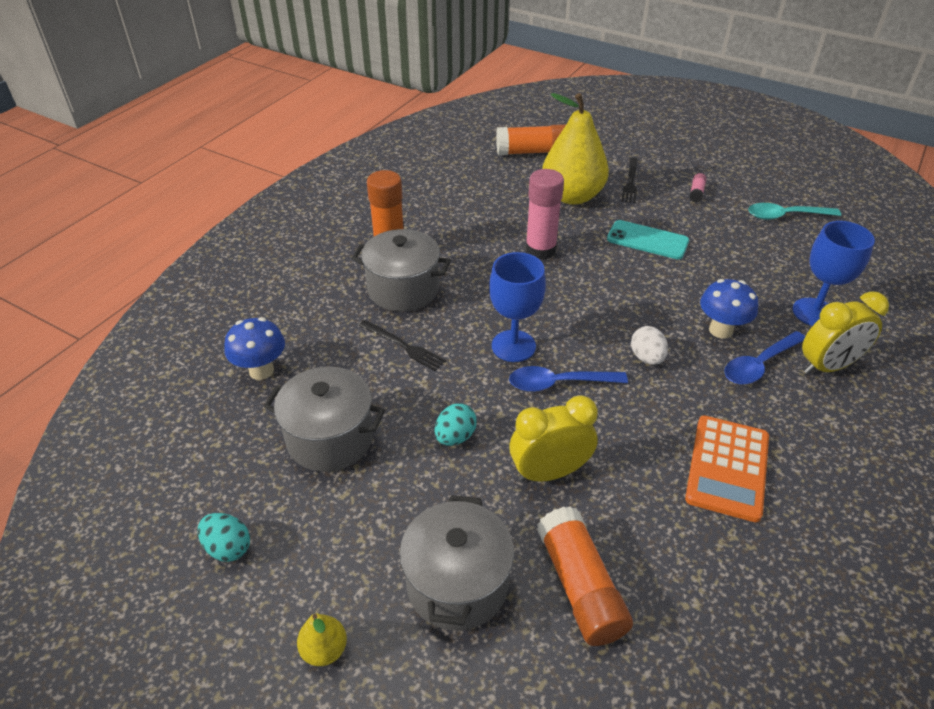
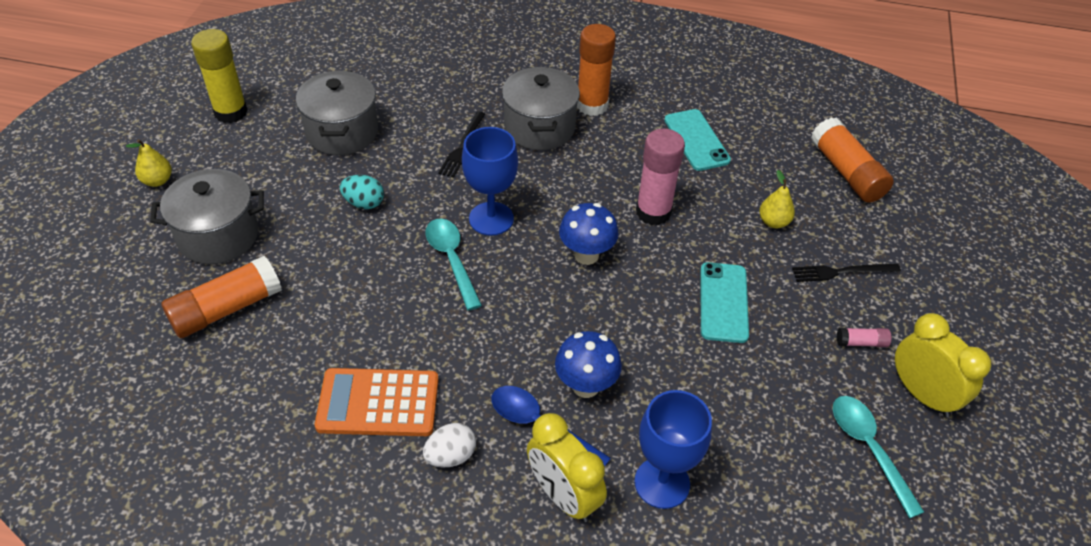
camera: 70 degrees right, 5 degrees up
turquoise egg [198,513,250,562] -> yellow glue stick [191,29,248,123]
blue mushroom [224,317,285,380] -> blue mushroom moved to [559,203,619,265]
blue spoon [509,366,628,392] -> turquoise spoon [425,219,482,310]
yellow clock [509,395,598,482] -> yellow clock moved to [895,313,991,417]
yellow pear [542,93,609,205] -> yellow pear [759,170,795,228], size x0.42
white egg [631,326,668,365] -> white egg moved to [423,423,476,468]
none -> turquoise phone [664,109,731,171]

